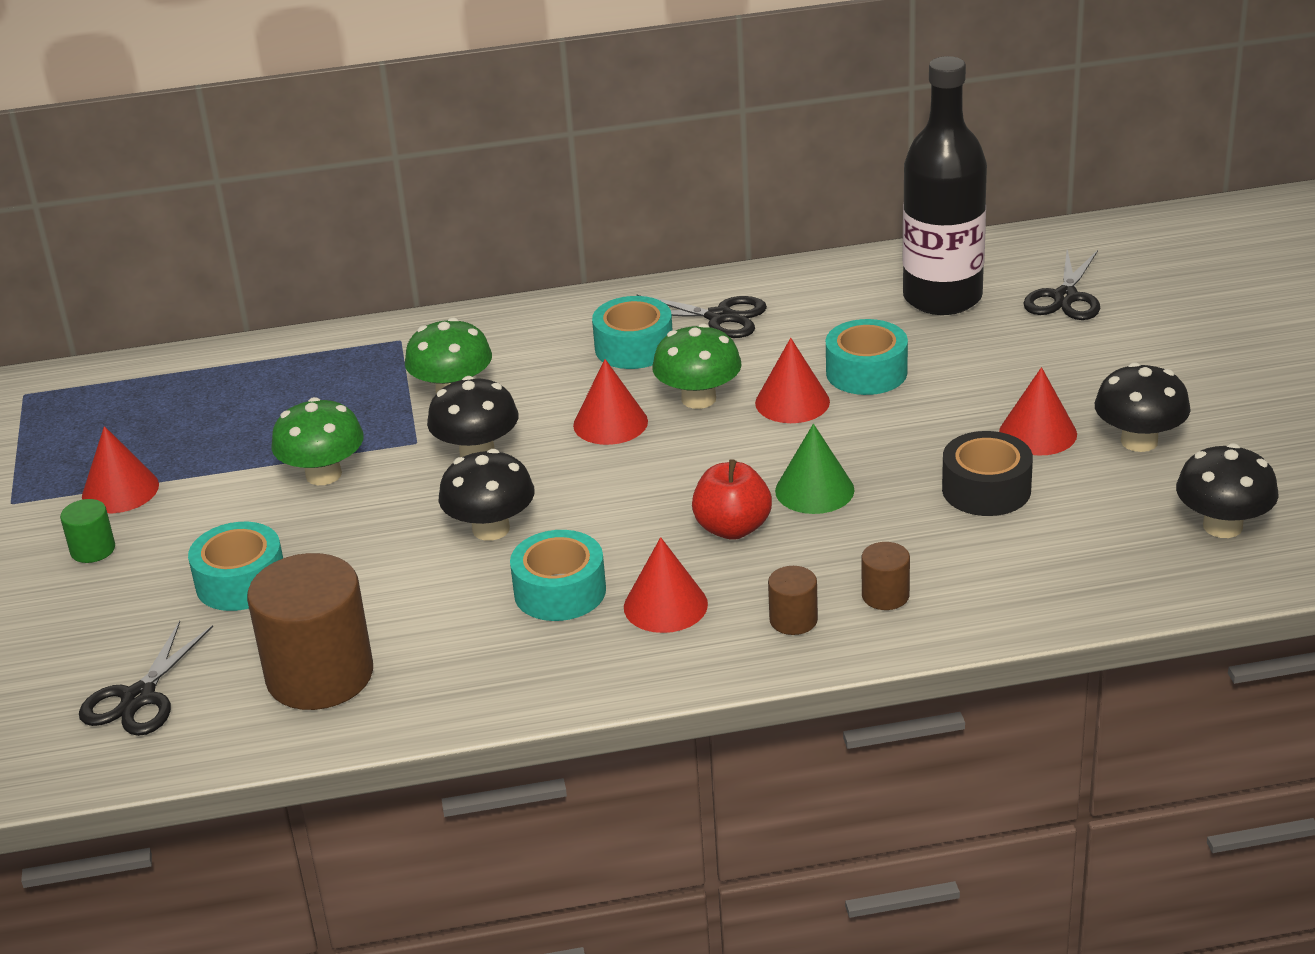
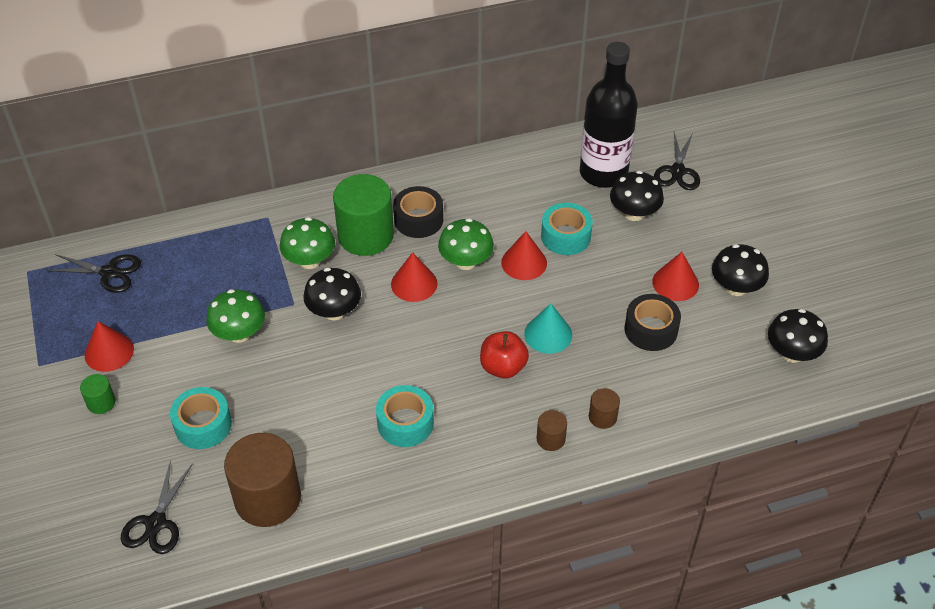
camera: 10 degrees left, 15 degrees up
black mushroom [439,449,535,541] -> black mushroom moved to [610,171,664,221]
turquoise tape [592,296,673,369] -> black tape [393,186,443,238]
red cone [624,537,708,633] -> none
black scissors [637,295,767,338] -> black scissors moved to [47,254,141,293]
green cone [775,424,855,514] -> turquoise cone [524,303,572,354]
none -> green cylinder [333,174,394,256]

